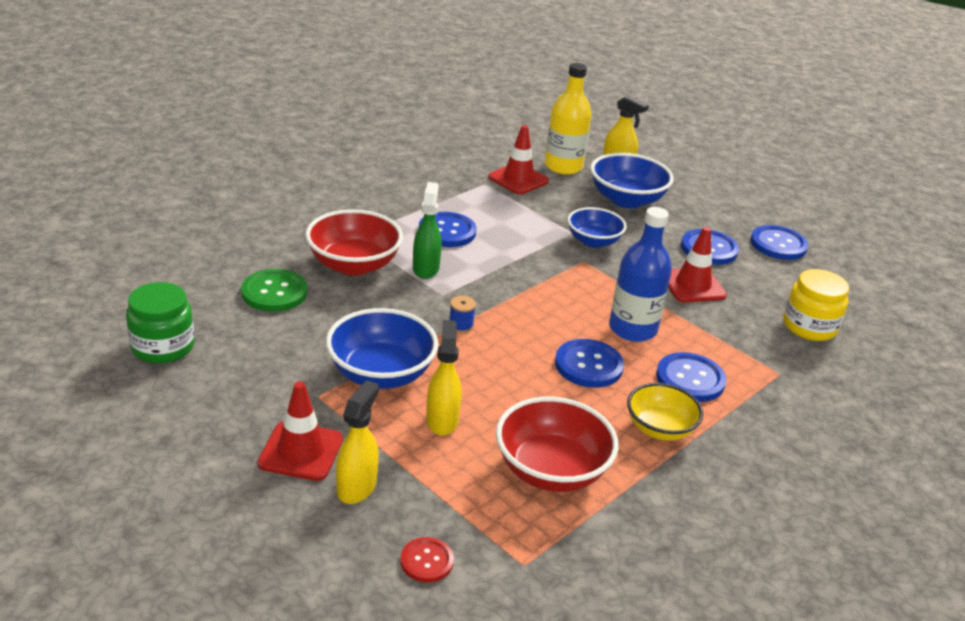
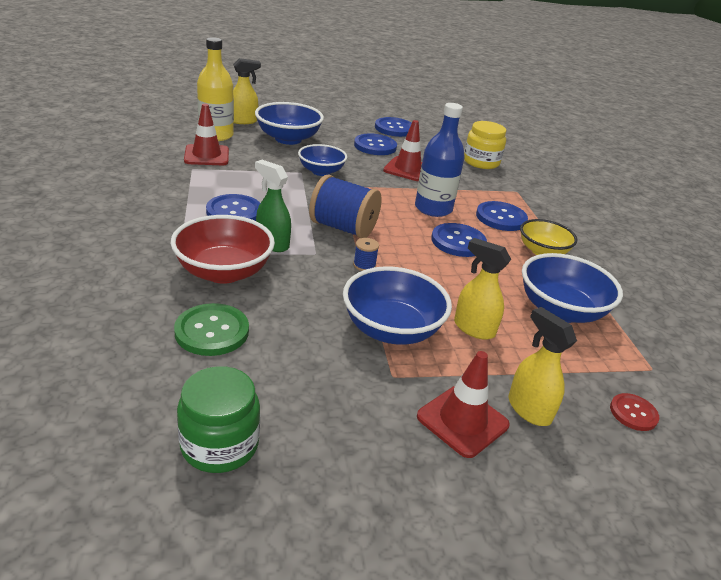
camera: 55 degrees left, 0 degrees up
red bowl [496,397,619,492] -> blue bowl [522,253,623,323]
none -> blue spool [309,174,382,238]

